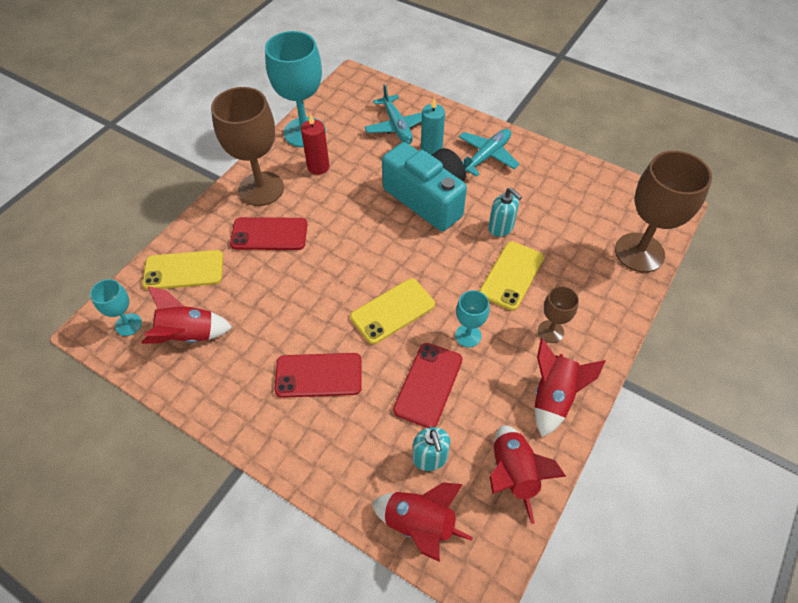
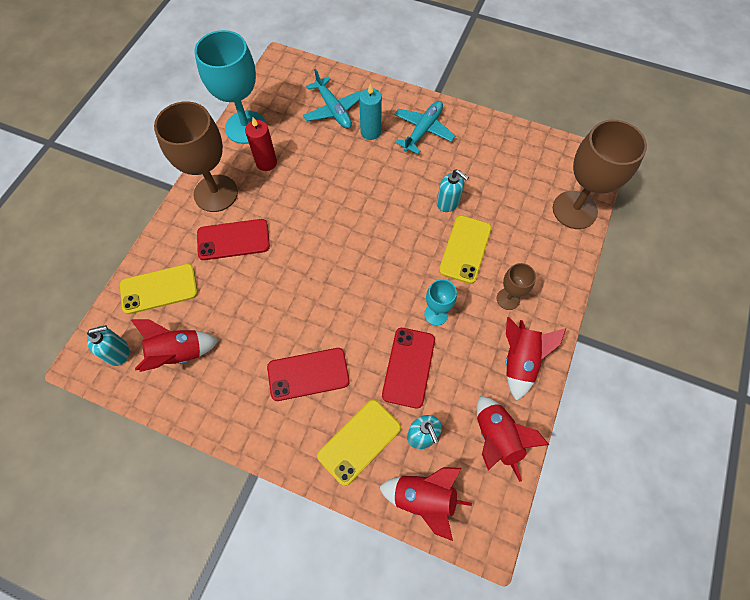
camera: 10 degrees left, 10 degrees up
turquoise goblet [90,279,142,336] -> turquoise soap dispenser [87,325,129,366]
yellow phone [350,278,435,344] -> yellow phone moved to [317,400,401,486]
turquoise camera [382,142,467,231] -> none

